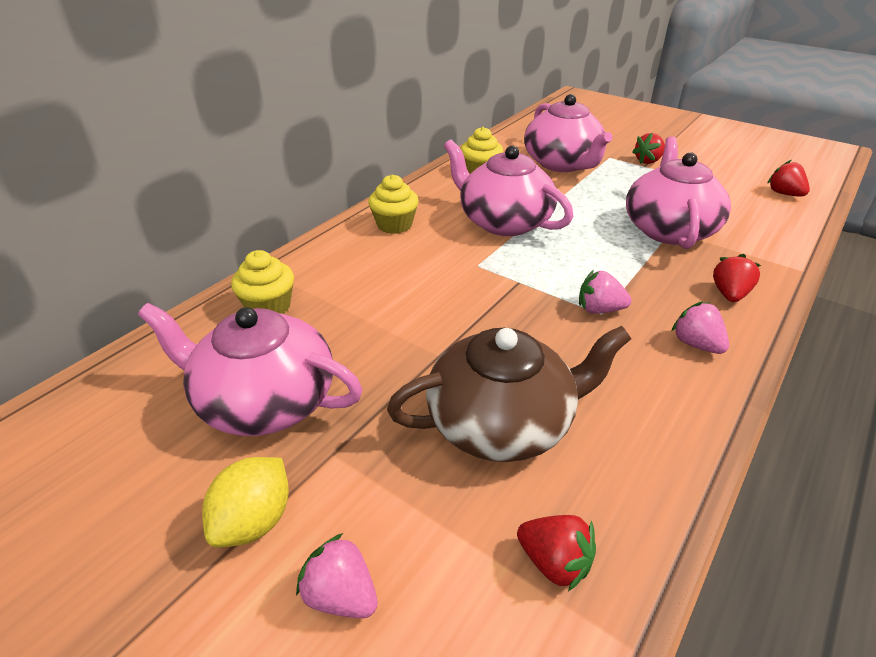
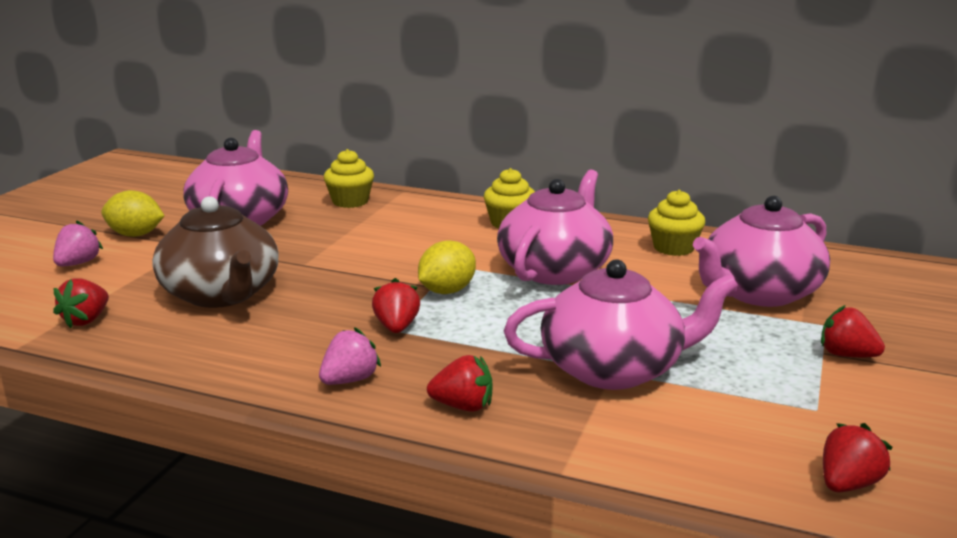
camera: 75 degrees right, 15 degrees down
pink strawberry [579,270,632,314] -> red strawberry [372,278,420,333]
none -> yellow lemon [418,240,476,294]

